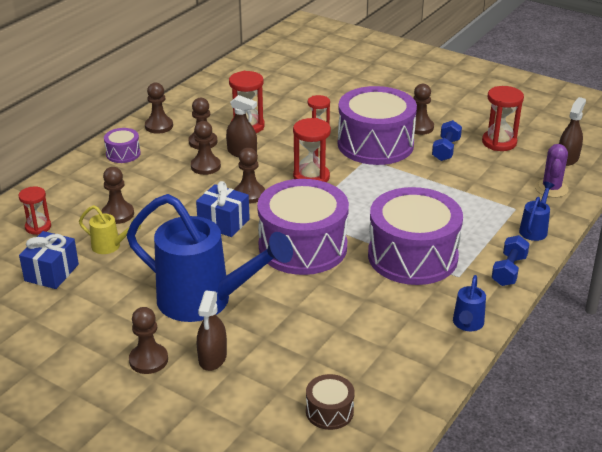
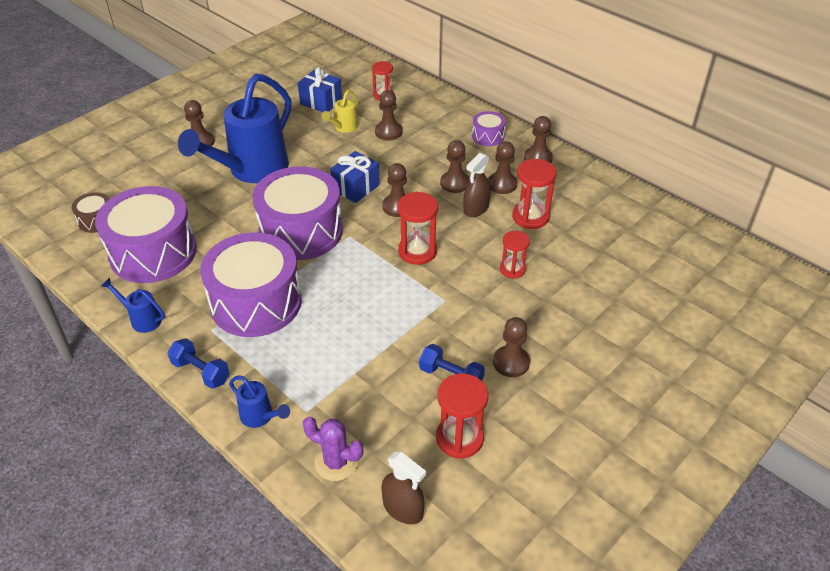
camera: 100 degrees right, 10 degrees up
brown spray bottle [197,291,227,371] -> none
purple drum [338,86,417,165] -> purple drum moved to [95,186,197,283]

